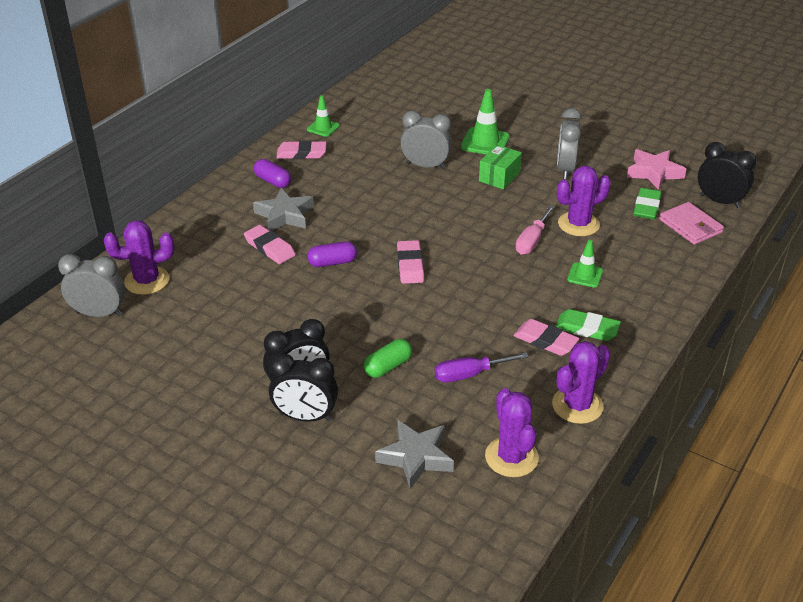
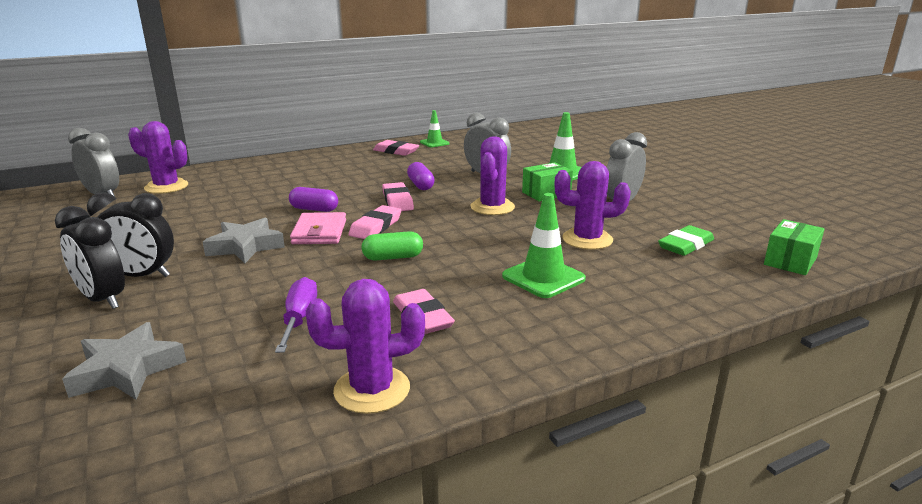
camera: 30 degrees right, 15 degrees down
pink eraser [244,225,296,264] -> pink eraser moved to [382,182,414,211]
grey star [253,188,314,231] -> grey star moved to [203,218,285,263]
purple capsule [254,159,291,188] -> purple capsule moved to [407,162,435,190]
green capsule [364,339,412,378] -> green capsule moved to [361,231,423,260]
purple screwdriver [435,352,529,382] -> purple screwdriver turned 75 degrees clockwise [275,277,317,353]
purple cactus [485,388,539,477] -> purple cactus moved to [470,136,515,215]
pink screwdriver [516,205,555,255] -> none
green eraser [555,309,621,341] -> none
green traffic cone [567,240,603,288] -> green traffic cone [502,193,586,298], size x1.60
pink star [627,149,686,190] -> none
pink wallet [659,202,724,245] -> pink wallet moved to [290,212,346,244]
black clock [698,142,757,208] -> green box [764,219,825,275]

